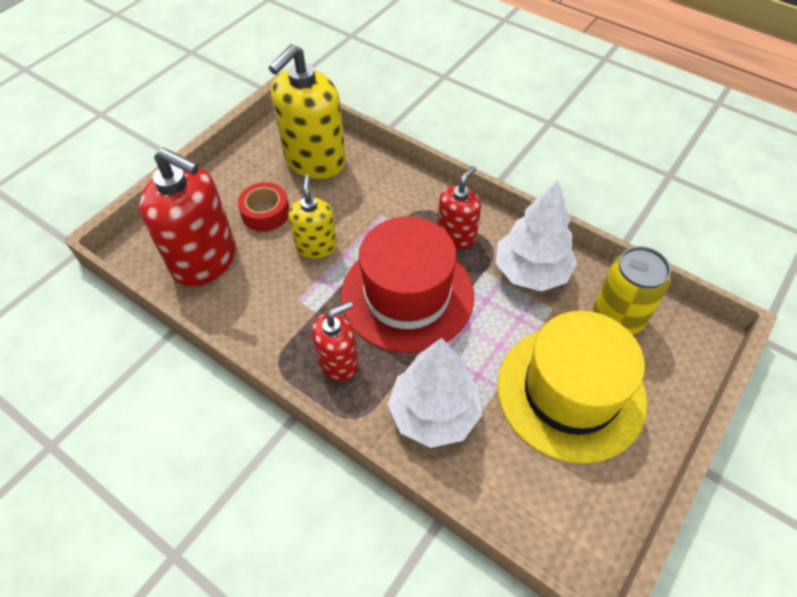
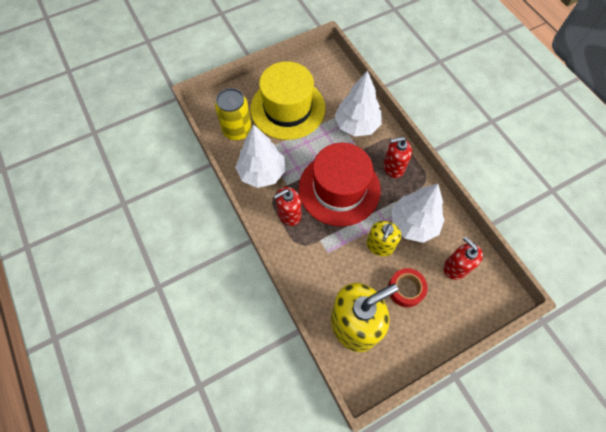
camera: 155 degrees left, 10 degrees up
red soap dispenser [139,147,236,287] -> red soap dispenser [443,237,483,280], size x0.57
none -> white tree [392,184,445,243]

